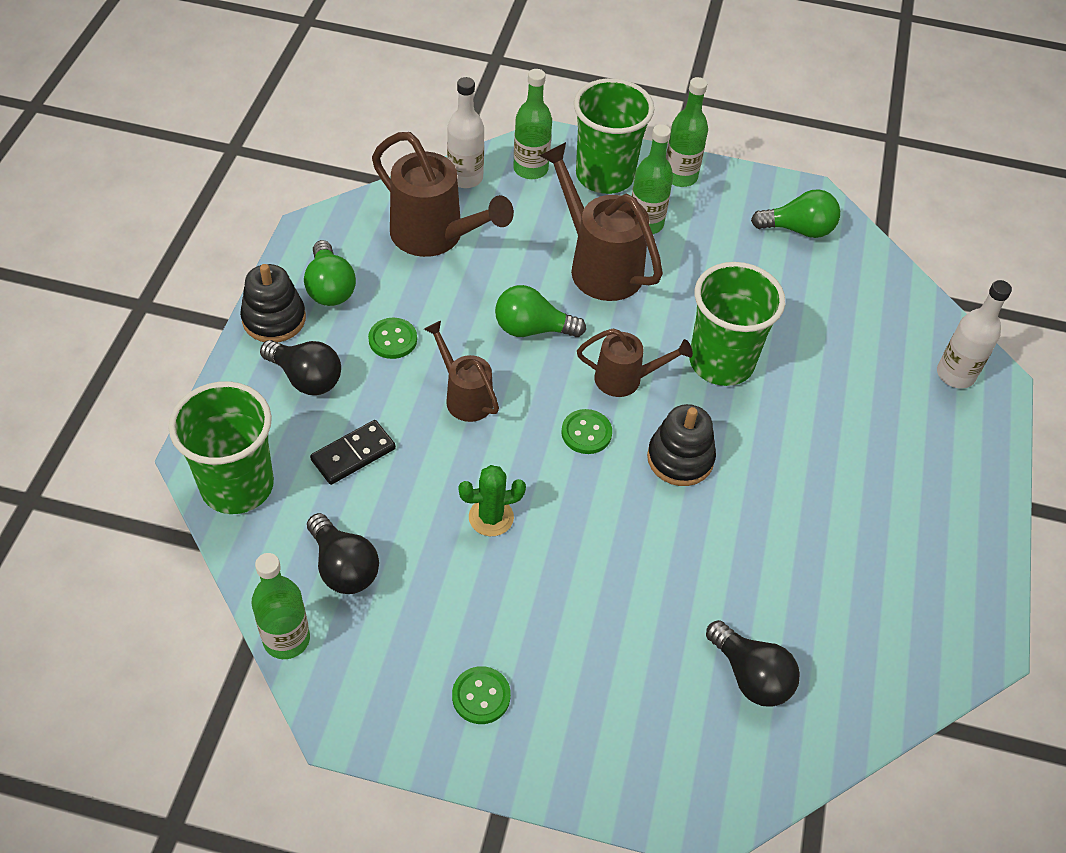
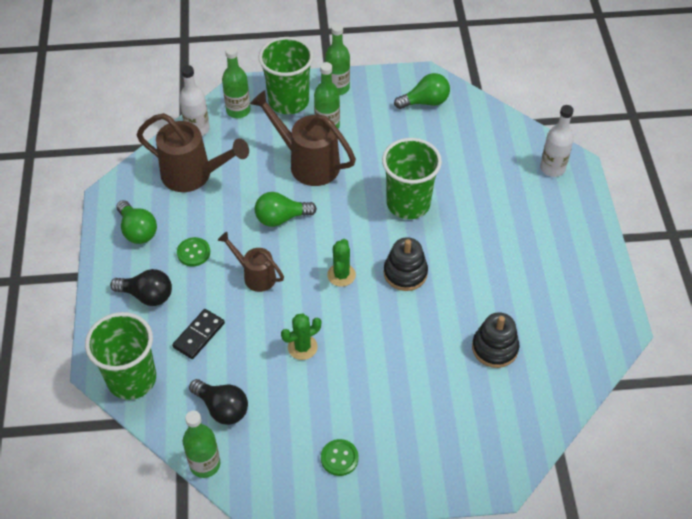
camera: 15 degrees left, 0 degrees up
black stacking toy [240,264,306,342] -> black stacking toy moved to [472,312,519,368]
green button [561,409,612,454] -> green cactus [327,239,356,287]
brown watering can [577,329,693,397] -> none
black light bulb [706,620,800,707] -> none

